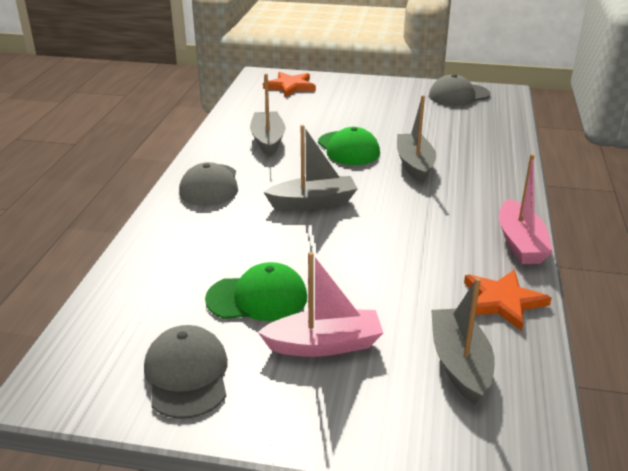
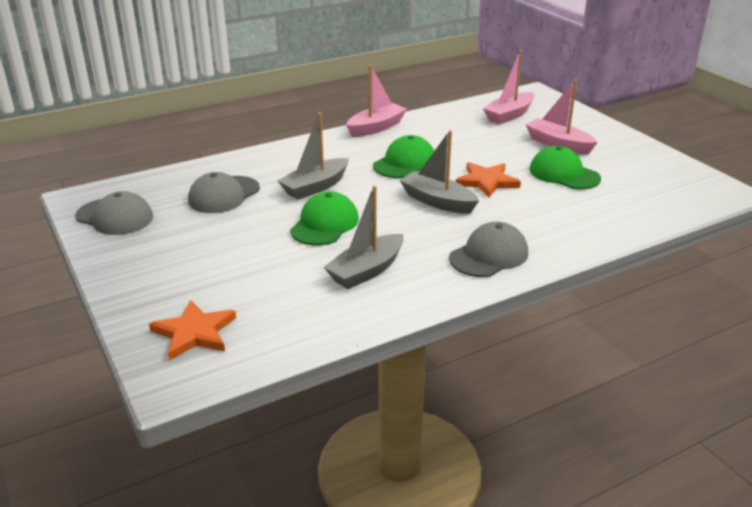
camera: 130 degrees left, 0 degrees up
grey cap [144,325,228,419] -> grey cap moved to [188,172,260,213]
grey boat [431,277,495,405] -> pink boat [483,50,535,124]
orange star [464,270,552,331] -> orange star moved to [456,162,521,198]
none -> green cap [373,135,434,178]

